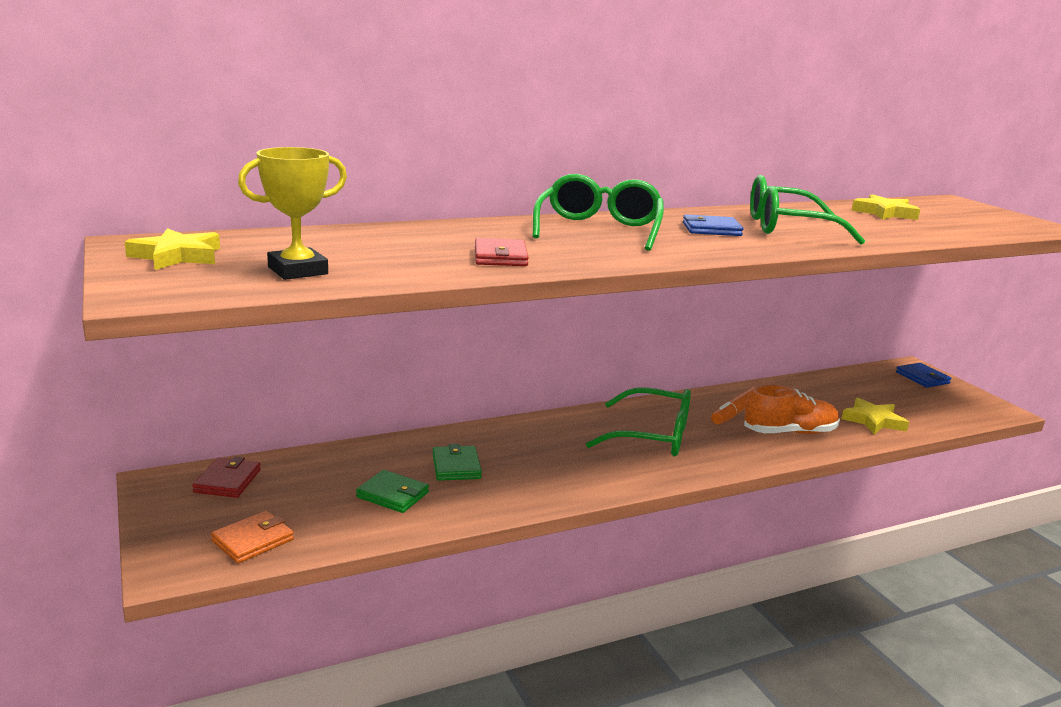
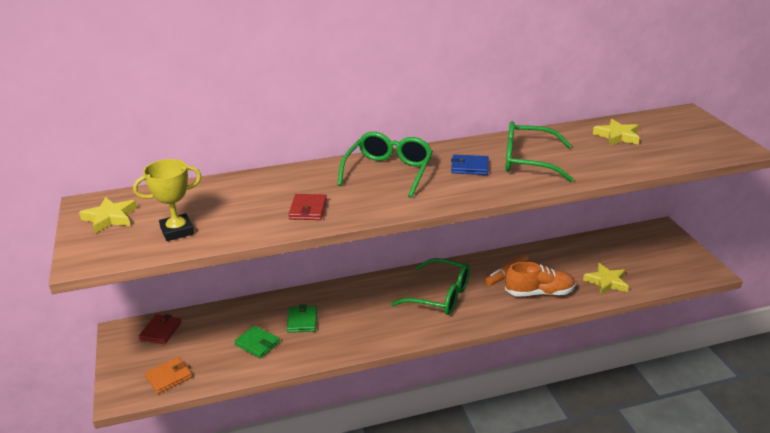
camera: 10 degrees right, 10 degrees up
blue wallet [896,363,951,388] -> none

